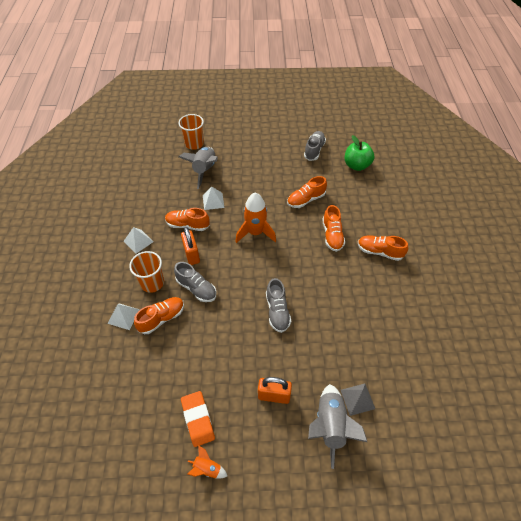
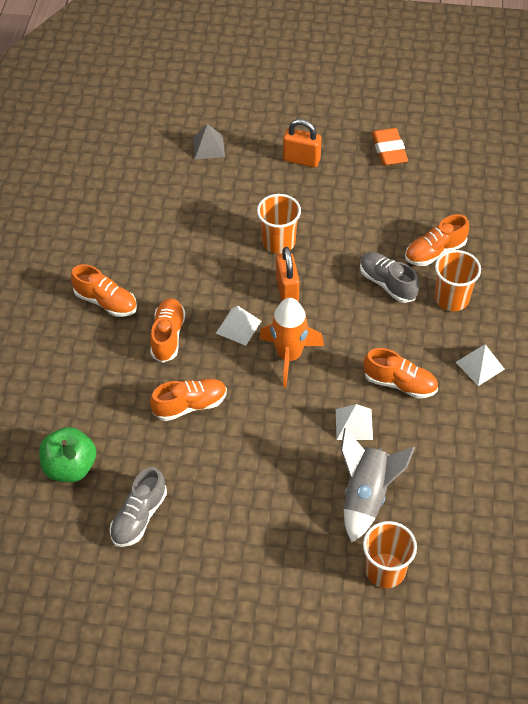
camera: 170 degrees left, 0 degrees up
white pyramid [108,304,140,330] -> white pyramid moved to [216,305,261,346]
orange padlock [181,227,200,265] -> orange padlock moved to [276,247,299,302]
orange rocket [187,446,227,478] -> none
grey shoe [266,278,291,333] -> orange cup [257,194,301,254]
grey rocket [308,384,367,469] -> none

